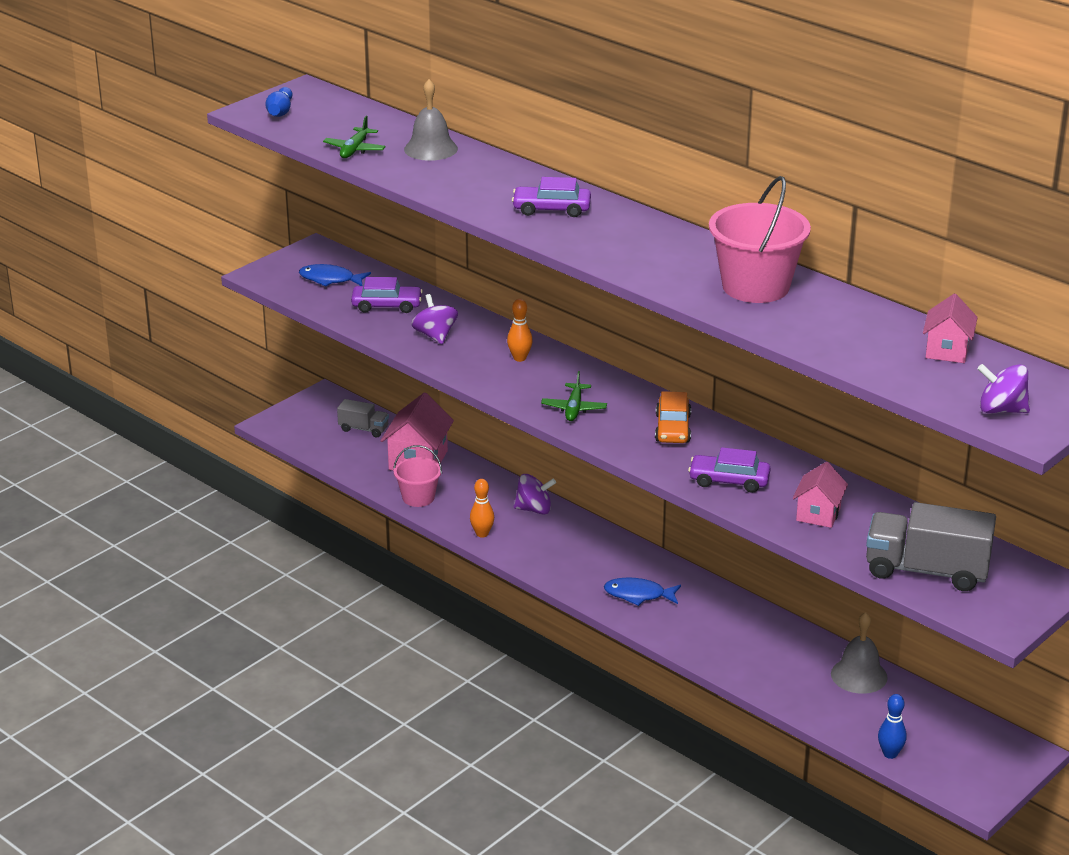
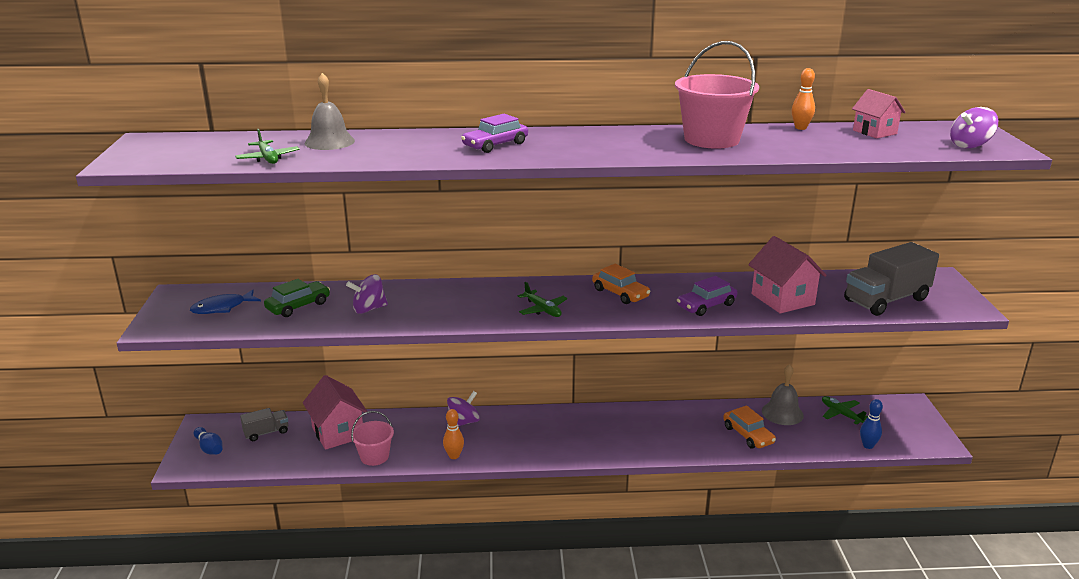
camera: 45 degrees left, 5 degrees down
blue bowling pin [266,87,293,117] -> blue bowling pin moved to [194,427,223,455]
purple car [351,277,423,313] -> green car [264,279,330,317]
purple spinning top [411,294,458,344] -> purple spinning top turned 45 degrees counterclockwise [346,274,388,314]
orange bowling pin [507,299,533,362] -> orange bowling pin moved to [792,68,815,130]
blue fish [604,578,681,606] -> none
pink house [793,462,848,528] -> pink house [748,236,827,313], size x1.56
none -> orange car [723,405,776,449]
none -> green plane [822,396,868,424]

